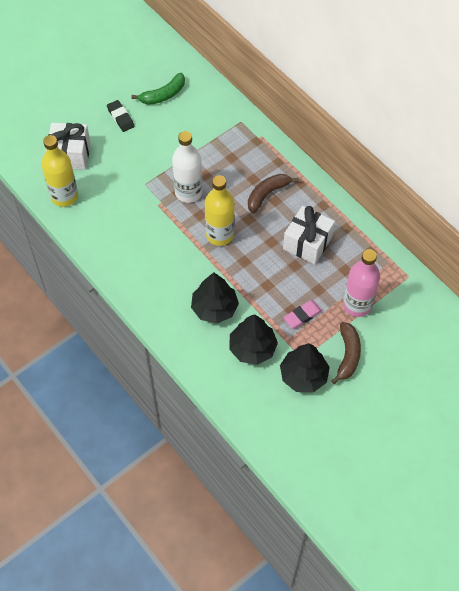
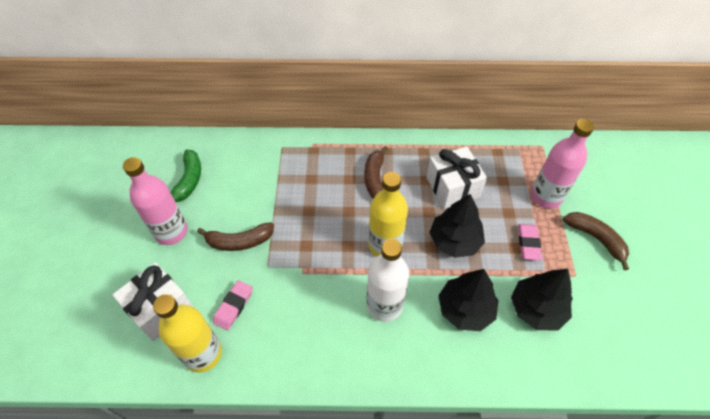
camera: 50 degrees left, 5 degrees down
black eraser [107,100,135,132] -> pink bottle [123,157,188,245]
white bottle [172,131,203,203] -> white bottle moved to [366,239,409,322]
black tree [280,343,330,393] -> black tree moved to [429,194,485,258]
none -> brown banana [197,222,274,251]
none -> pink eraser [213,280,253,330]

